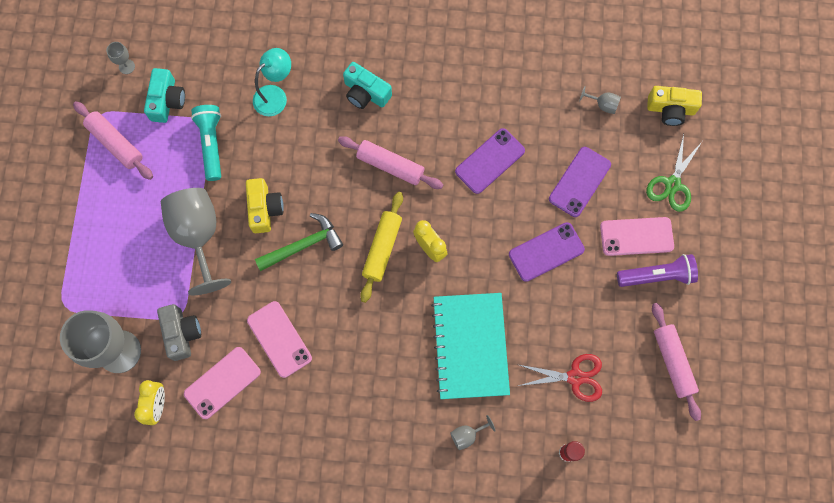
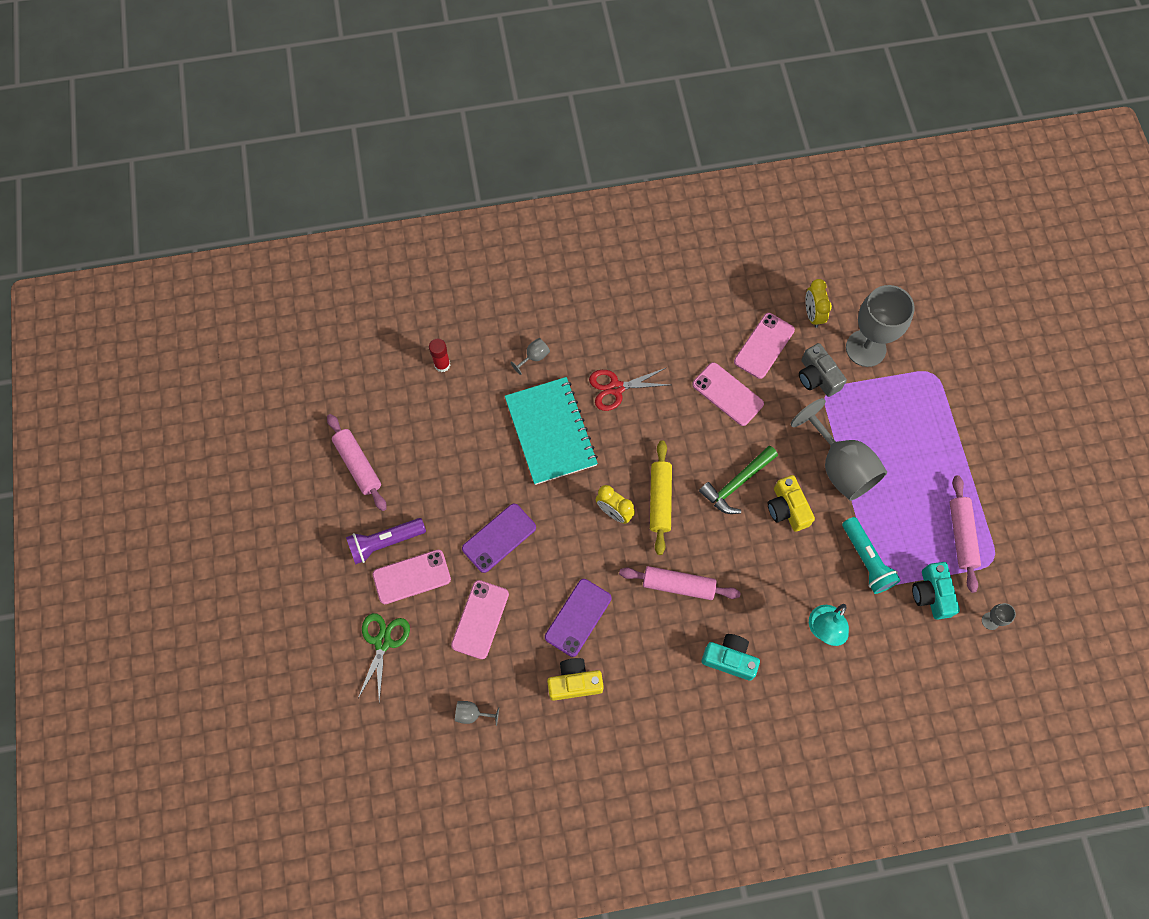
camera: 165 degrees right, 5 degrees down
pink rolling pin [73,101,153,180] -> pink rolling pin turned 60 degrees clockwise [949,475,981,593]
red scissors [518,354,602,402] -> red scissors moved to [589,368,669,411]
purple phone [549,147,611,217] -> pink phone [451,580,509,659]
yellow camera [647,86,702,126] -> yellow camera moved to [547,658,604,701]

